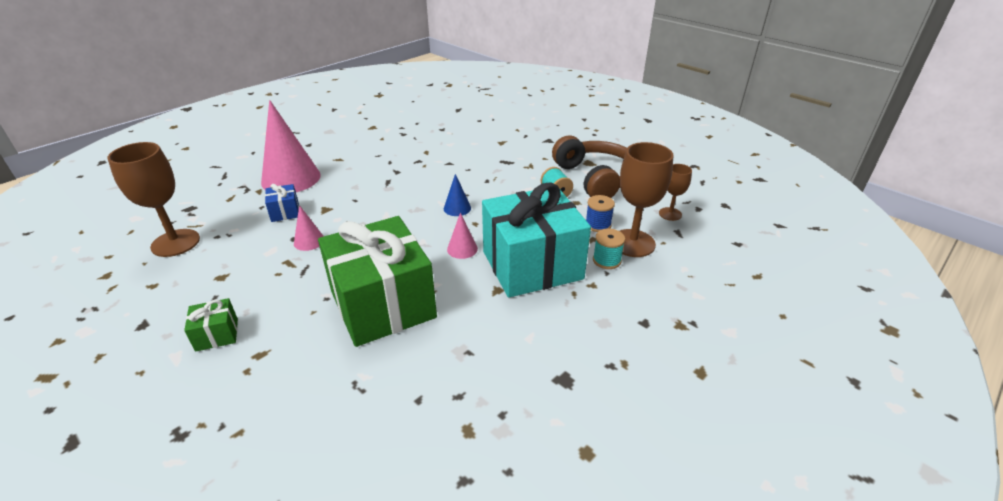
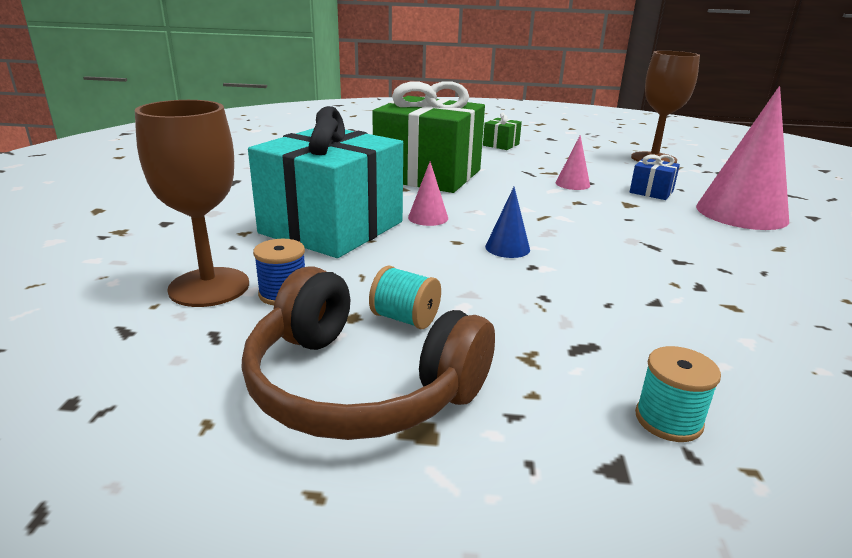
camera: 140 degrees right, 10 degrees down
turquoise spool [593,228,625,269] -> turquoise spool moved to [635,346,721,442]
brown goblet [659,164,692,221] -> none

